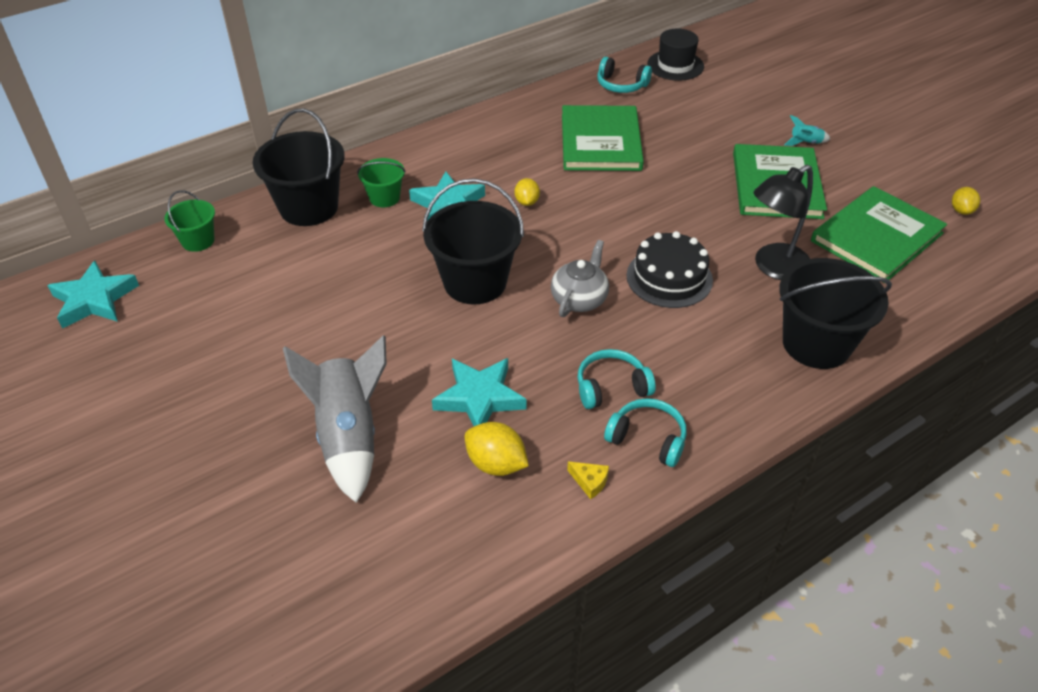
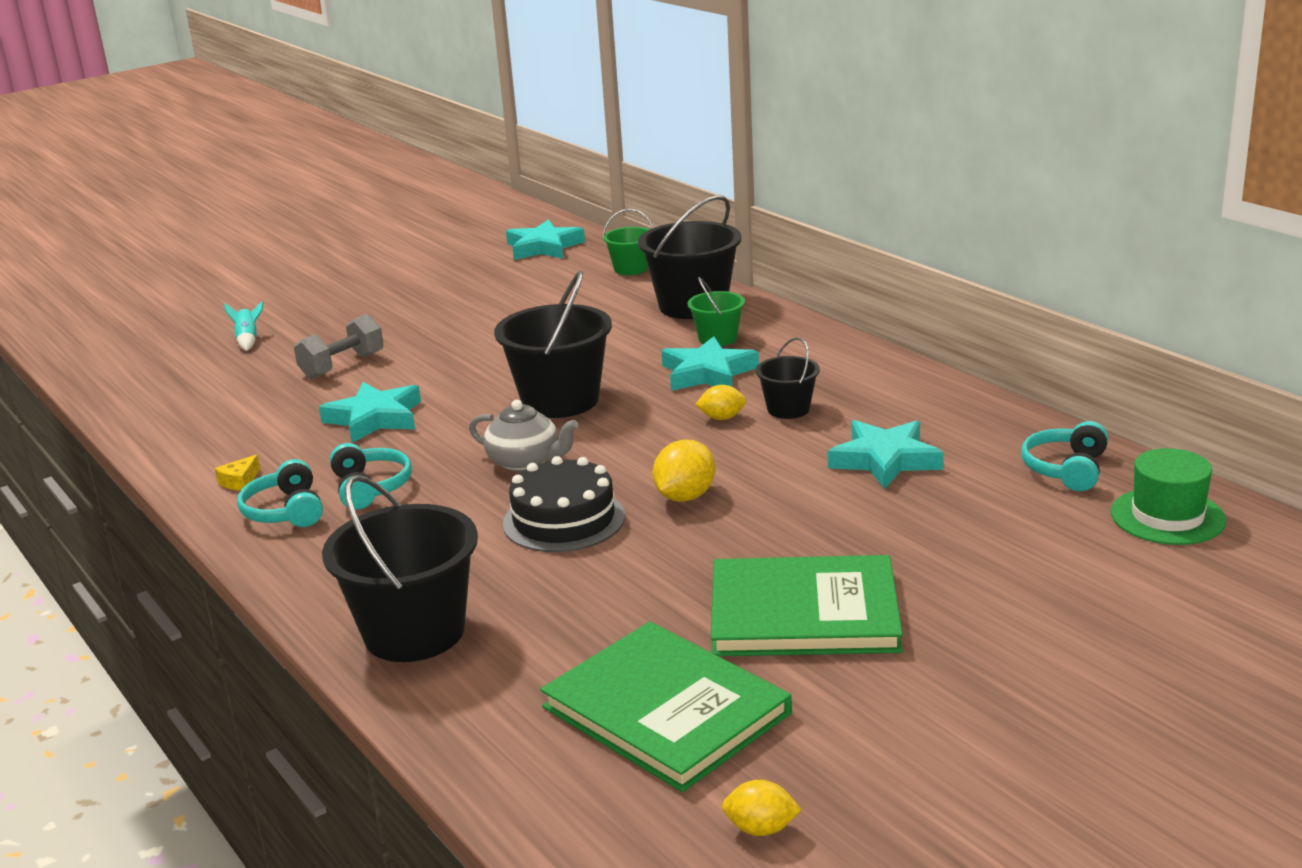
camera: 90 degrees right, 20 degrees down
grey rocket [283,335,387,503] -> grey dumbbell [294,314,384,379]
yellow lemon [465,422,529,476] -> yellow lemon moved to [652,440,715,502]
green book [562,105,644,171] -> turquoise star [828,420,943,489]
turquoise headphones [604,398,687,467] -> turquoise headphones turned 135 degrees clockwise [237,459,323,527]
black hat [647,28,704,81] -> green hat [1111,448,1226,545]
black lamp [753,164,813,280] -> none
turquoise rocket [784,115,830,146] -> turquoise rocket moved to [224,301,263,351]
none -> black bucket [756,337,820,419]

